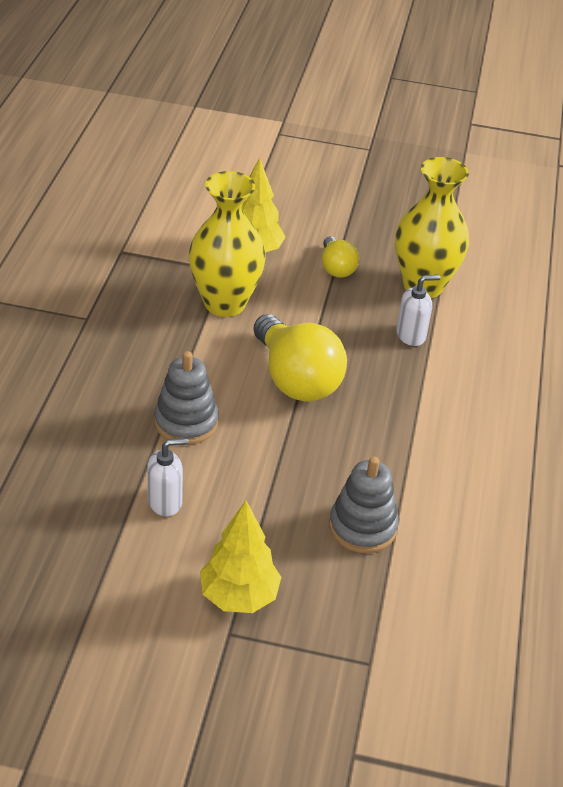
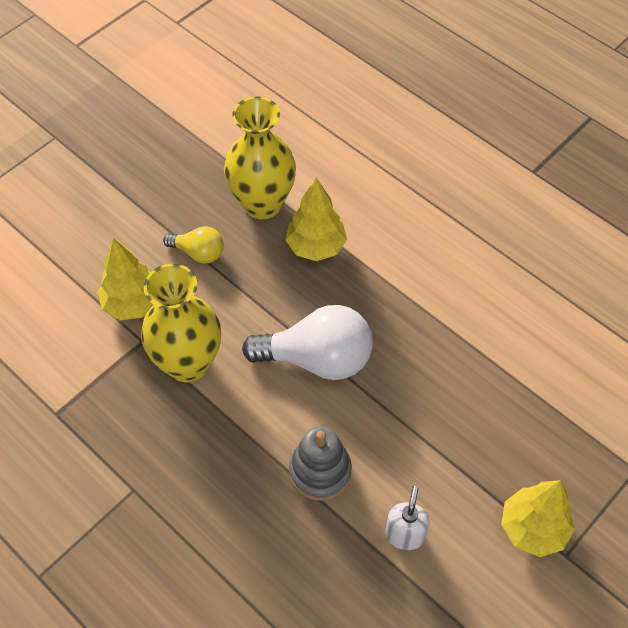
camera: 55 degrees left, 15 degrees up
yellow light bulb [253,314,347,401] -> white light bulb [242,305,373,380]
grey stacking toy [329,456,399,553] -> none
white soap dispenser [396,275,440,346] -> yellow tree [286,177,347,261]

